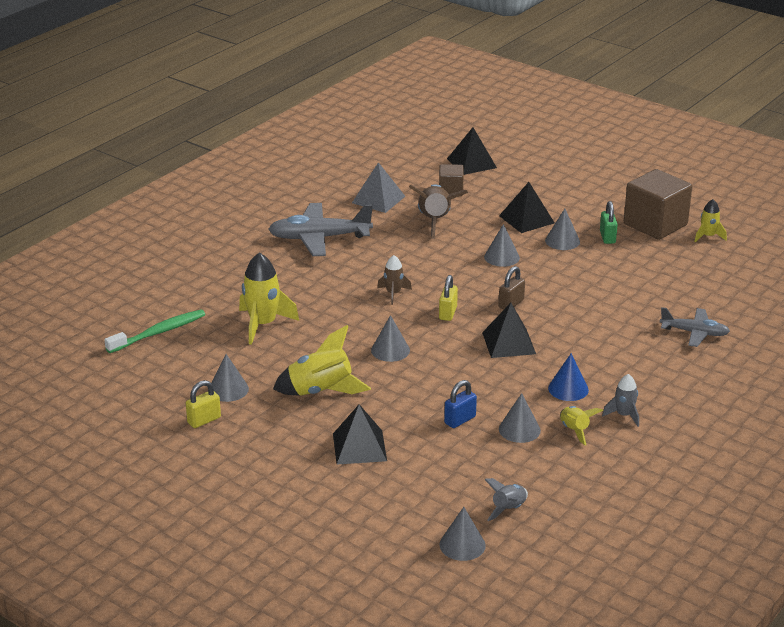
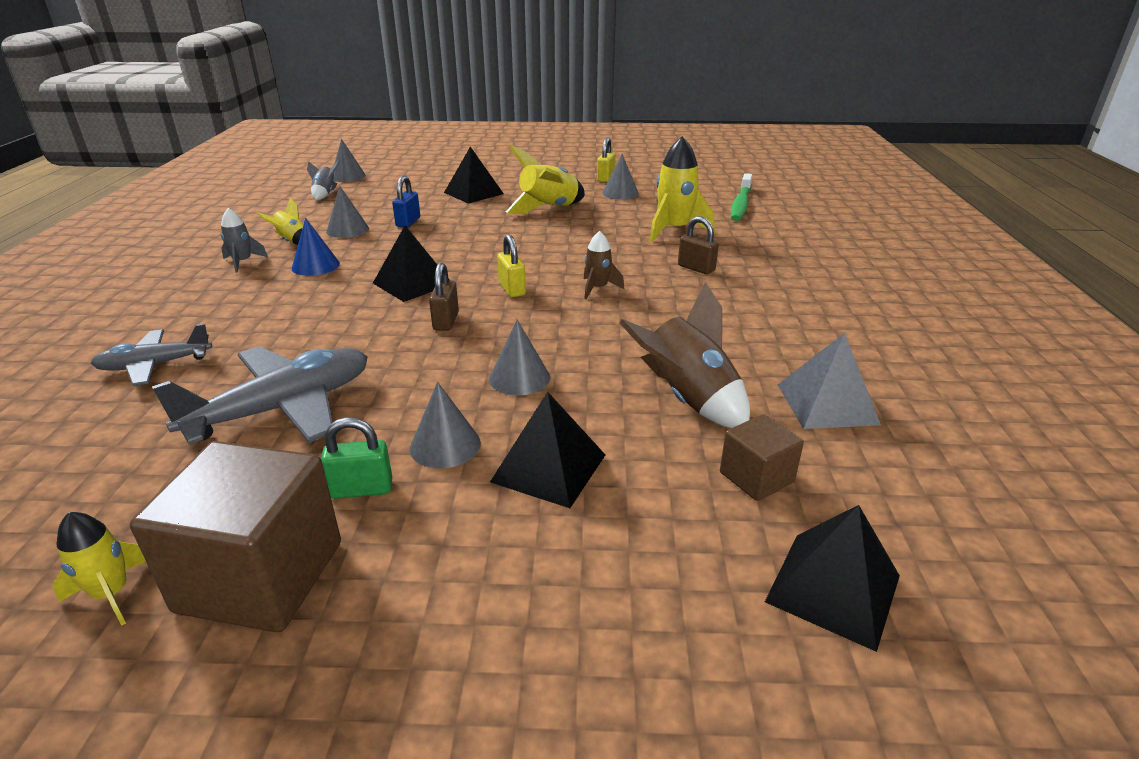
camera: 145 degrees right, 0 degrees up
grey plane [268,203,373,256] -> grey plane moved to [152,346,368,445]
grey cone [371,315,410,362] -> none
green padlock [600,201,618,244] -> green padlock turned 60 degrees counterclockwise [321,417,392,499]
none -> brown padlock [678,216,719,274]

